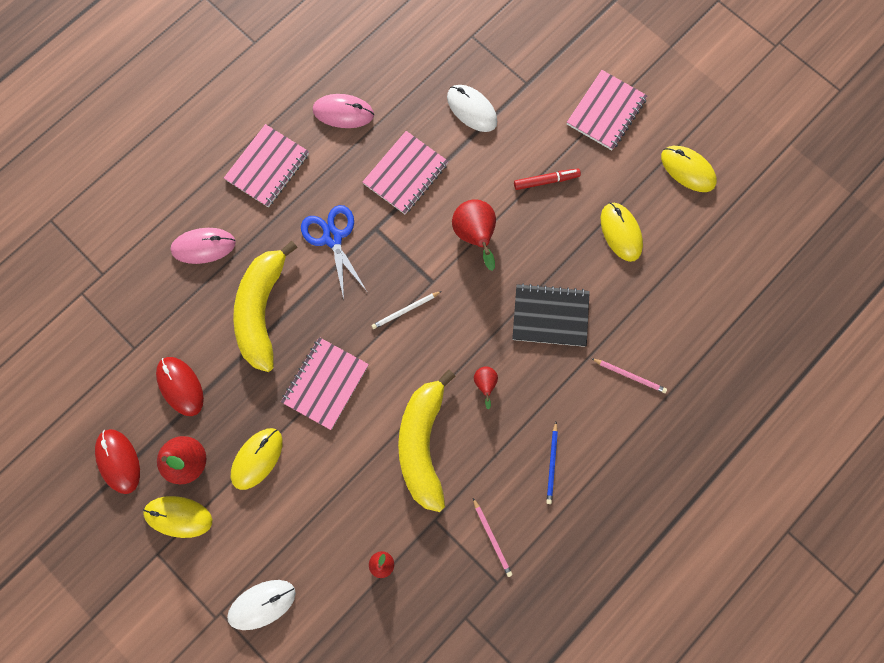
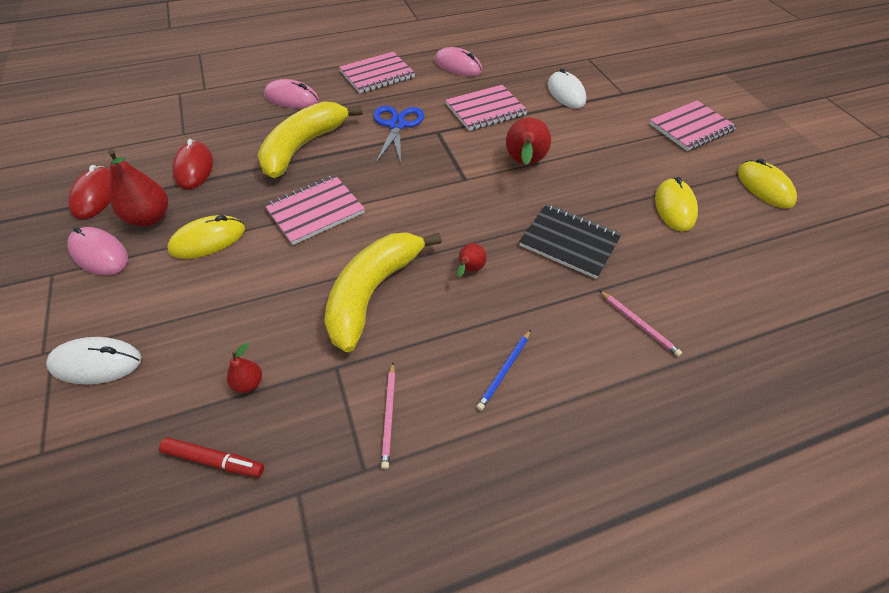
camera: 25 degrees right, 25 degrees down
yellow mouse [143,496,212,538] -> pink mouse [67,227,128,276]
white pencil [371,291,442,329] -> none
red marker [514,169,581,190] -> red marker moved to [159,437,264,477]

